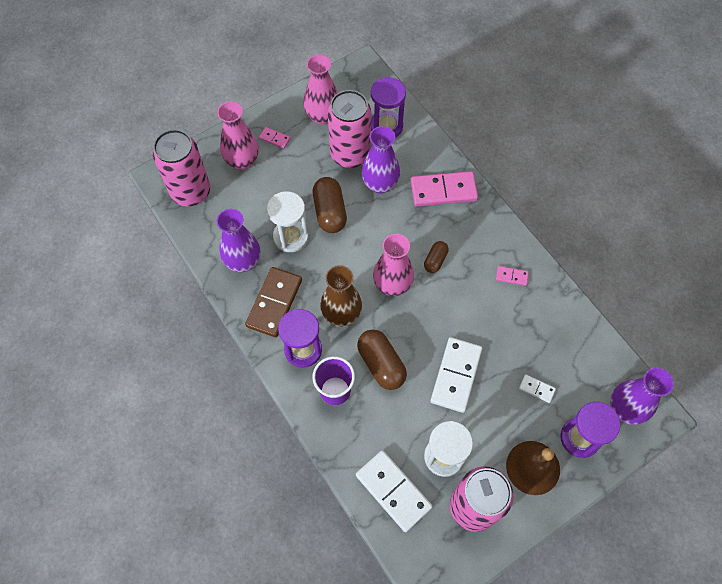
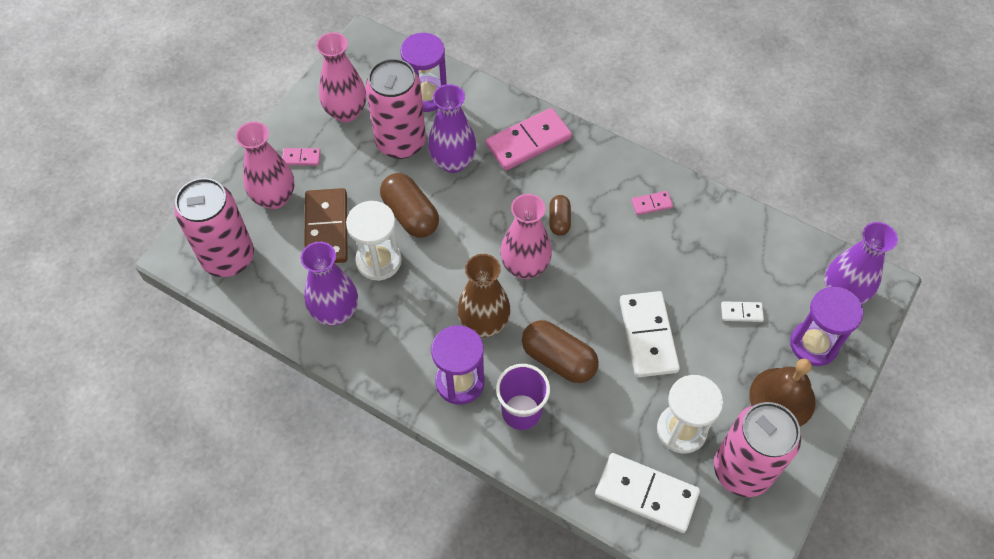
camera: 25 degrees left, 5 degrees down
brown domino [245,267,302,337] -> brown domino moved to [304,188,348,263]

